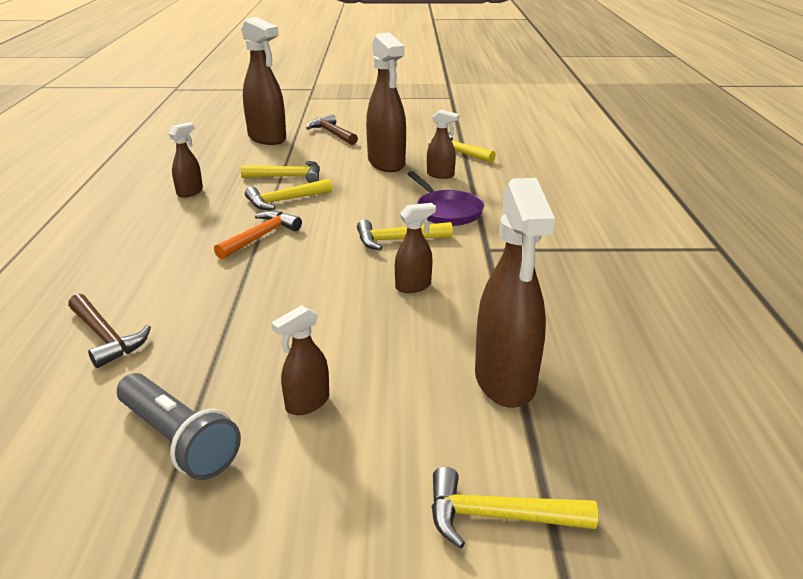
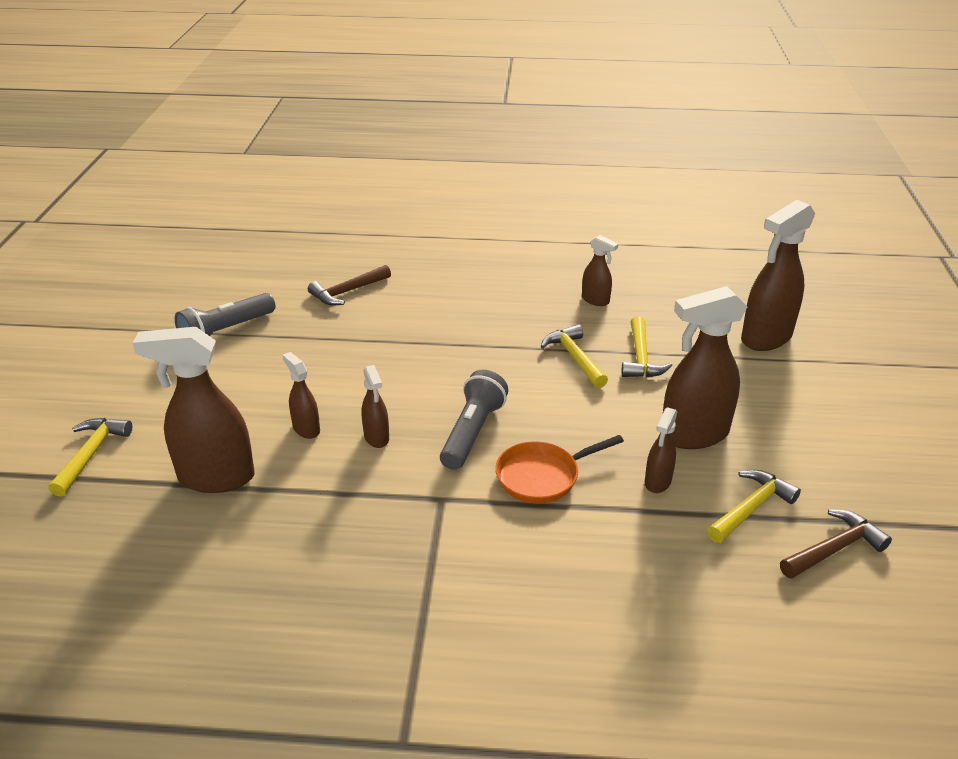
camera: 95 degrees right, 5 degrees up
orange hammer [214,211,302,260] -> none
brown spray bottle [271,305,329,415] -> brown spray bottle moved to [282,352,320,439]
brown hammer [306,114,358,145] -> brown hammer moved to [780,509,892,579]
yellow hammer [357,220,453,250] -> grey flashlight [440,370,508,470]
purple pan [408,171,484,226] -> orange pan [495,435,624,503]

